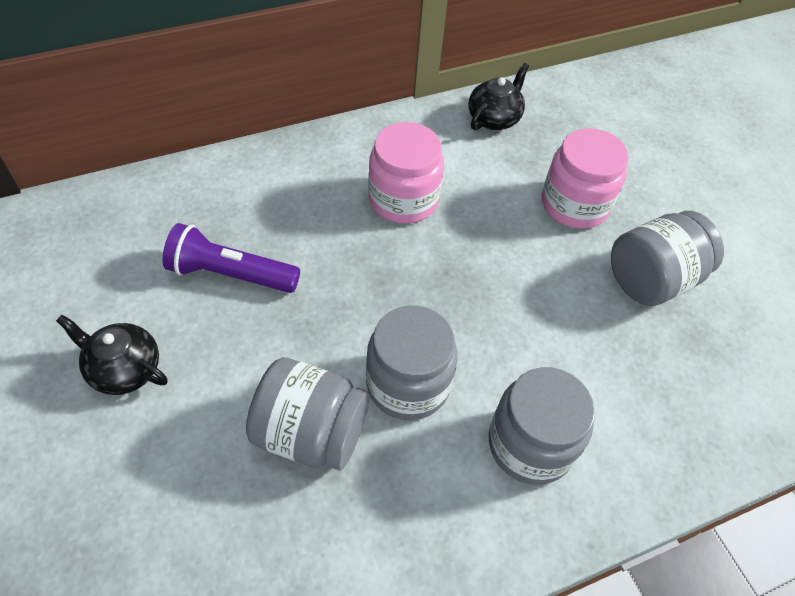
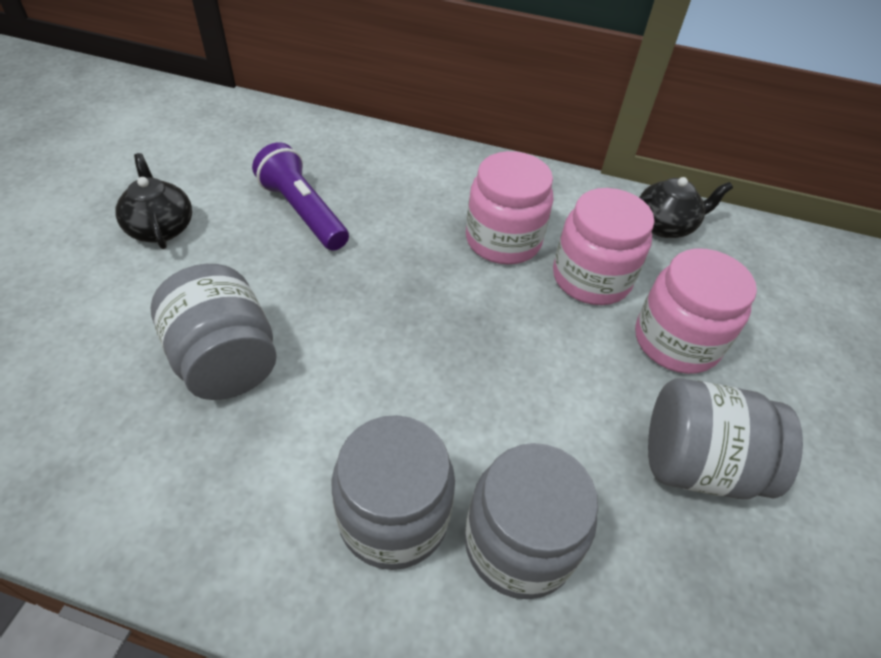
camera: 40 degrees right, 5 degrees down
grey jar [366,305,458,420] -> grey jar moved to [465,443,598,599]
none -> pink jar [553,188,654,305]

